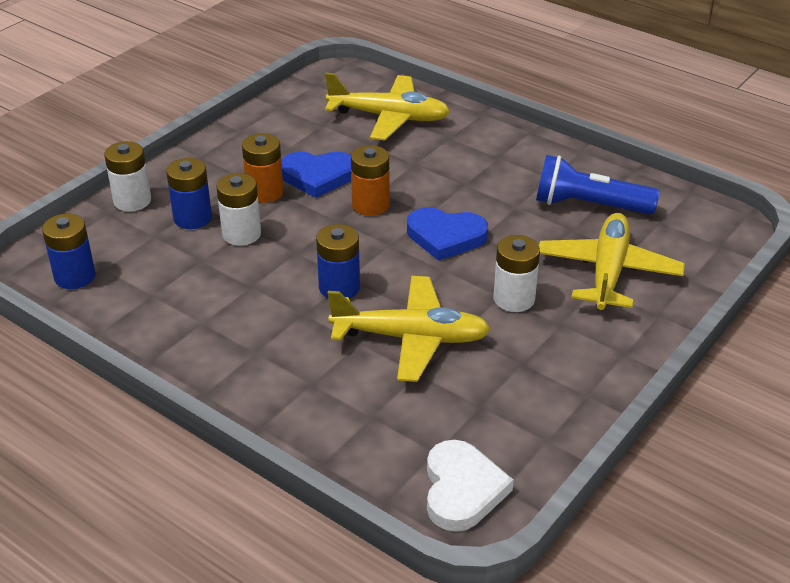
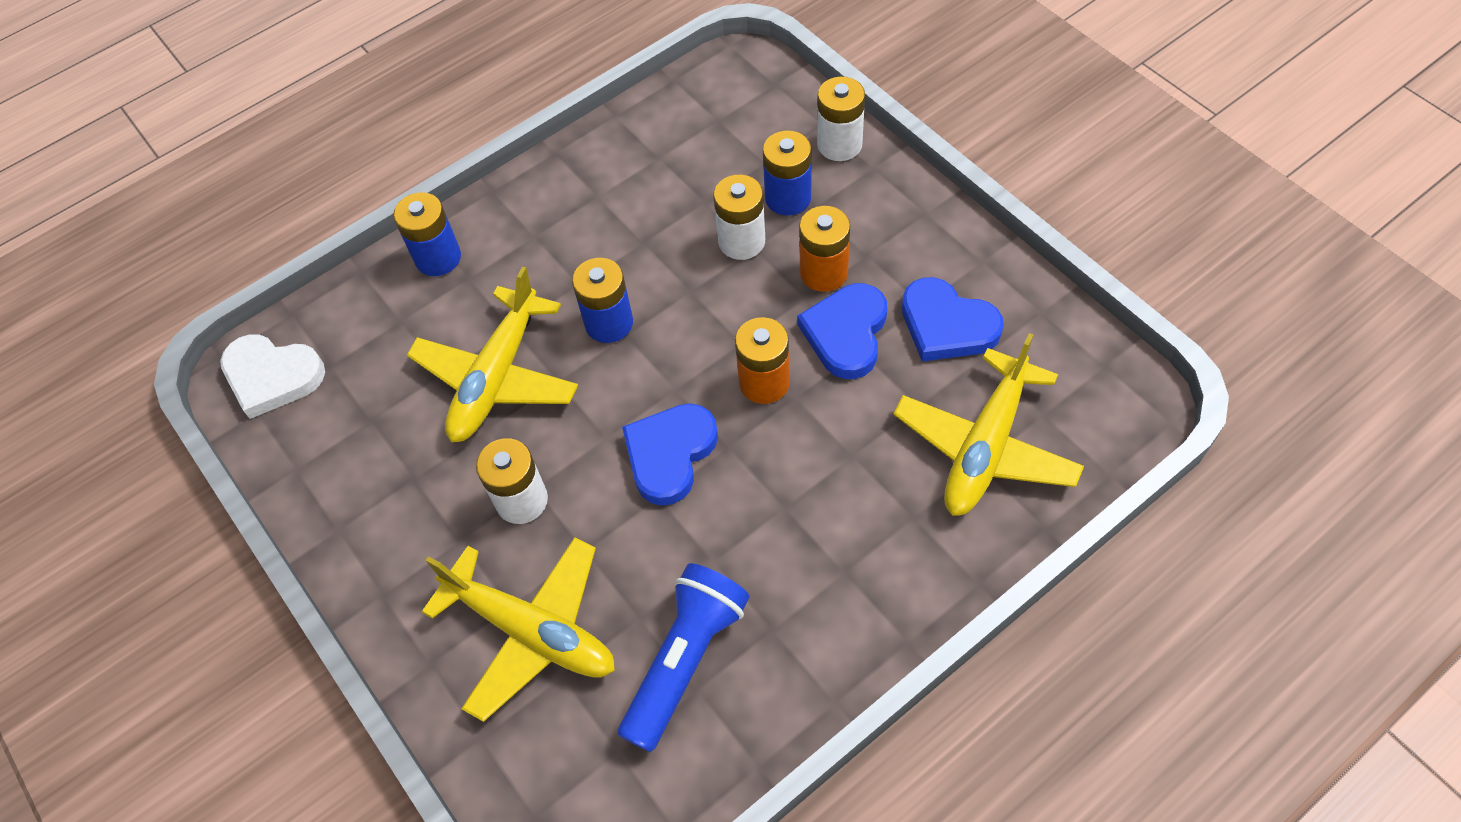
camera: 110 degrees right, 20 degrees up
blue battery [42,214,95,289] -> blue battery moved to [393,192,461,276]
none -> blue heart [902,277,1004,361]

